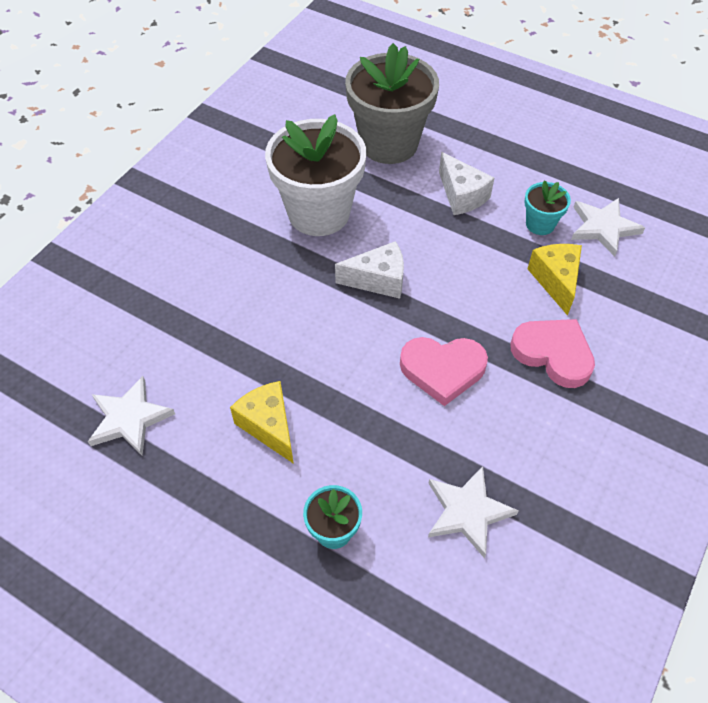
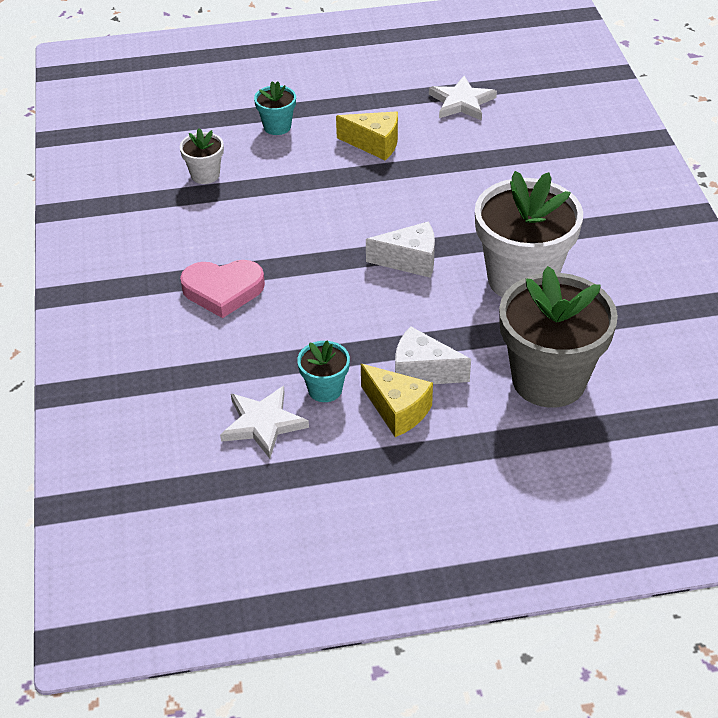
camera: 140 degrees right, 10 degrees down
white cheese [335,241,404,299] -> white cheese turned 135 degrees counterclockwise [366,221,435,278]
pink heart [400,337,488,406] -> none
white star [428,466,519,558] -> white flower pot [180,128,224,184]
yellow cheese [527,244,582,316] -> yellow cheese moved to [361,364,433,437]

